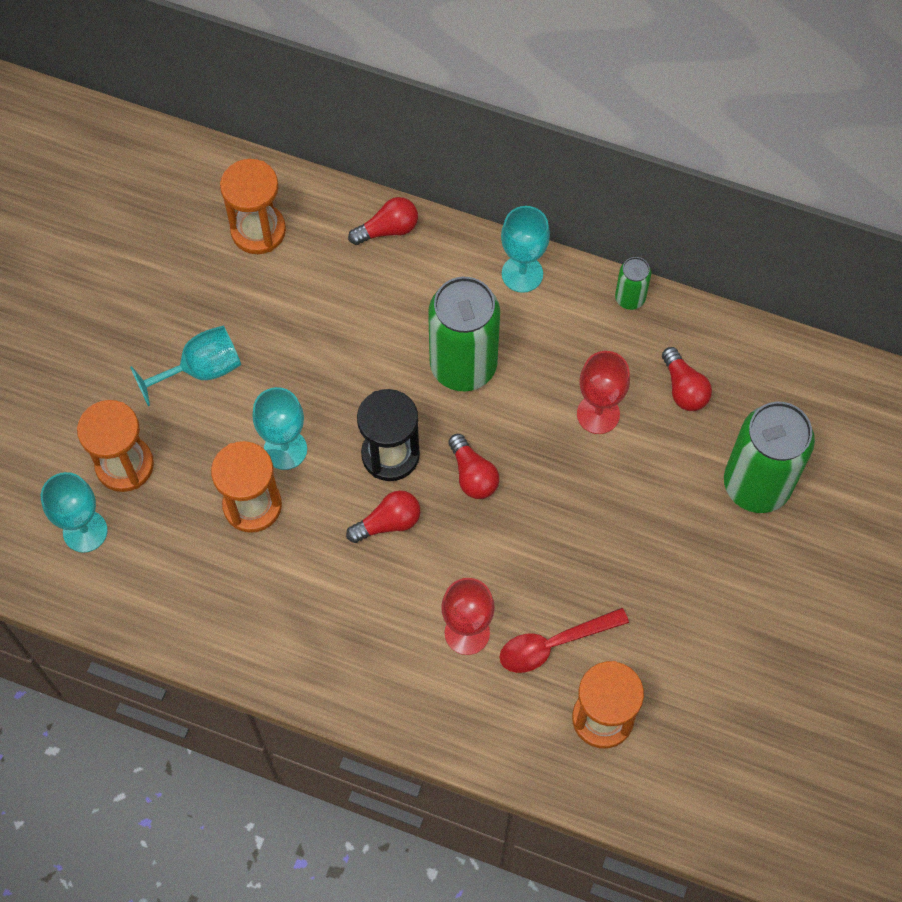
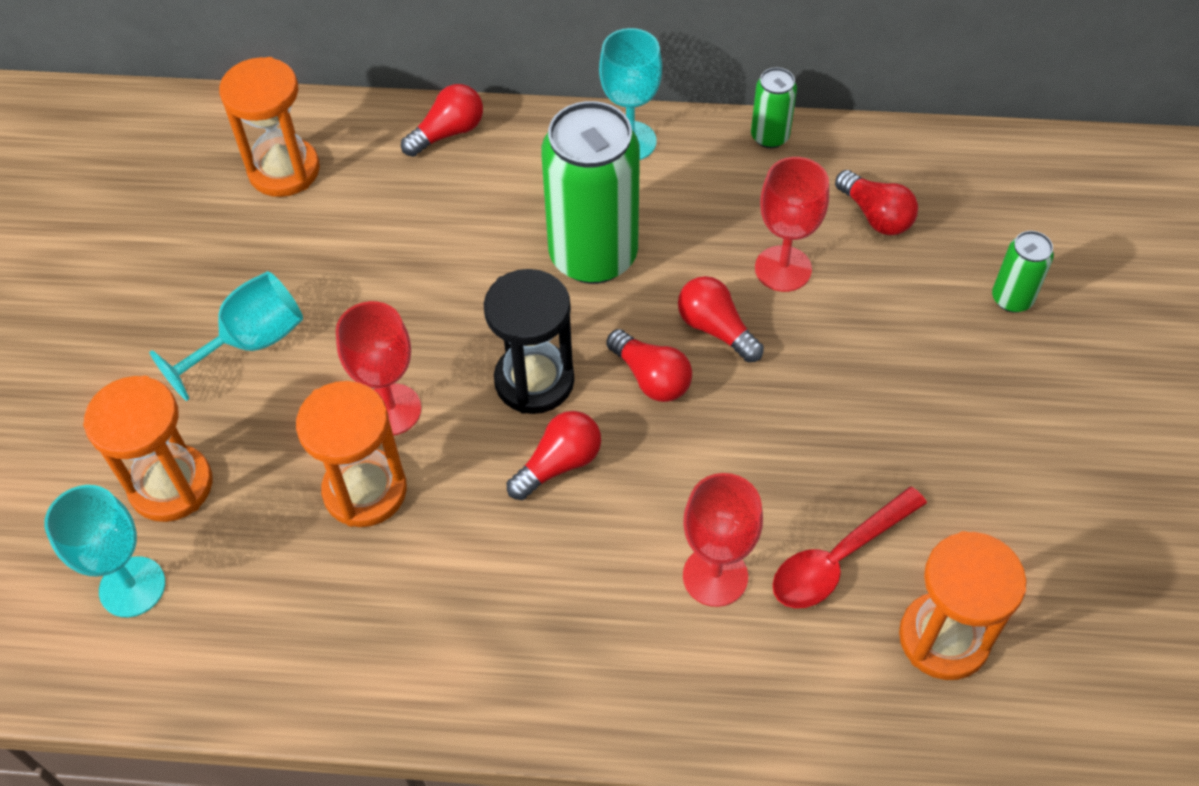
camera: 15 degrees left, 10 degrees down
turquoise goblet [253,387,307,470] -> red goblet [336,301,421,435]
green can [724,402,815,513] -> green can [992,231,1054,313], size x0.47
none -> red light bulb [678,276,764,362]

